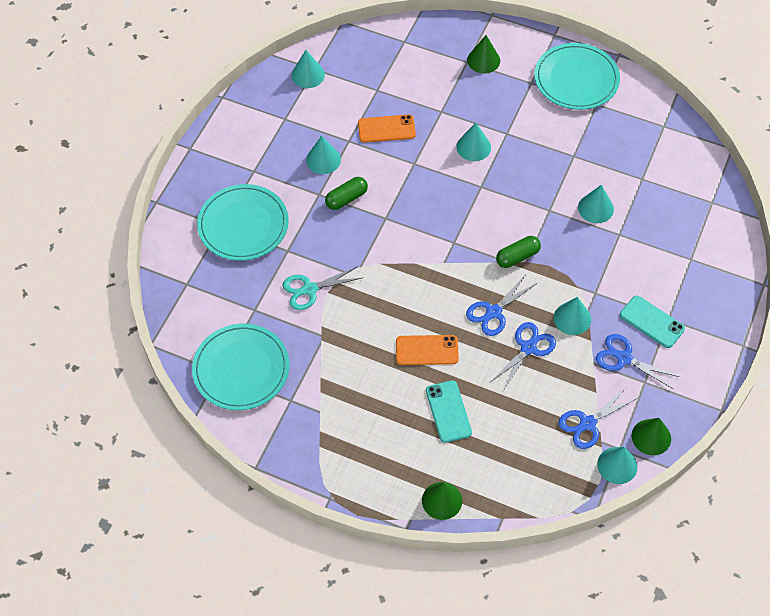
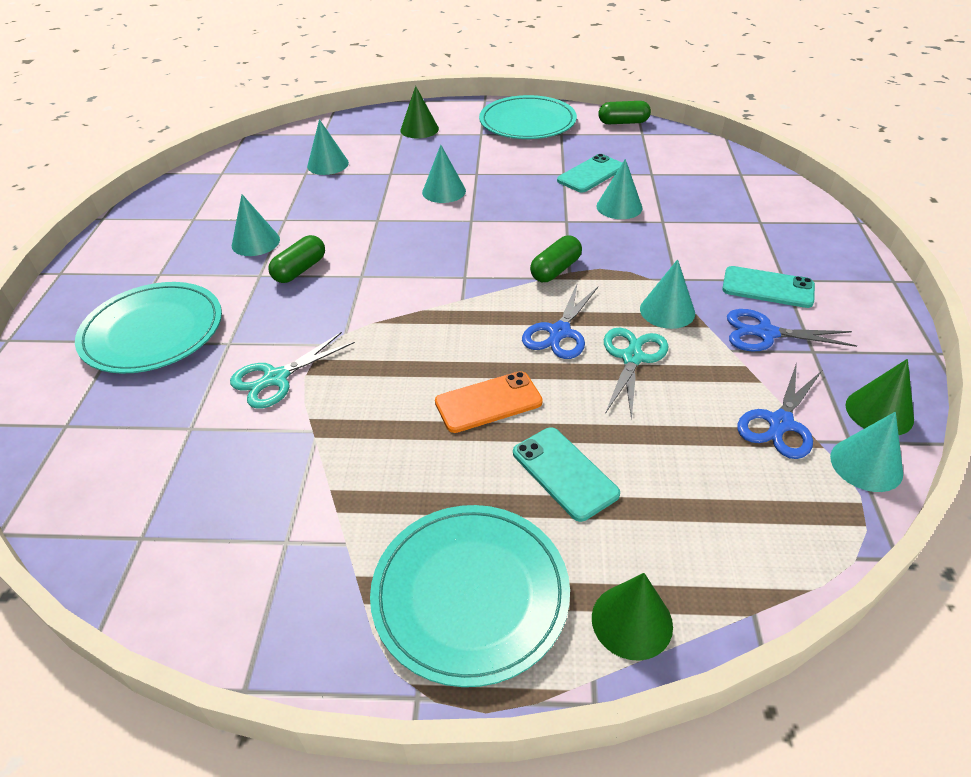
camera: 20 degrees left, 15 degrees down
turquoise plate [192,324,290,410] -> turquoise plate moved to [370,505,570,687]
turquoise cone [291,50,325,88] -> turquoise cone moved to [307,119,349,175]
orange phone [358,114,416,143] -> none
blue scissors [490,322,556,391] -> turquoise scissors [604,327,669,420]
none -> turquoise phone [557,154,622,193]
none -> green capsule [598,101,651,124]

